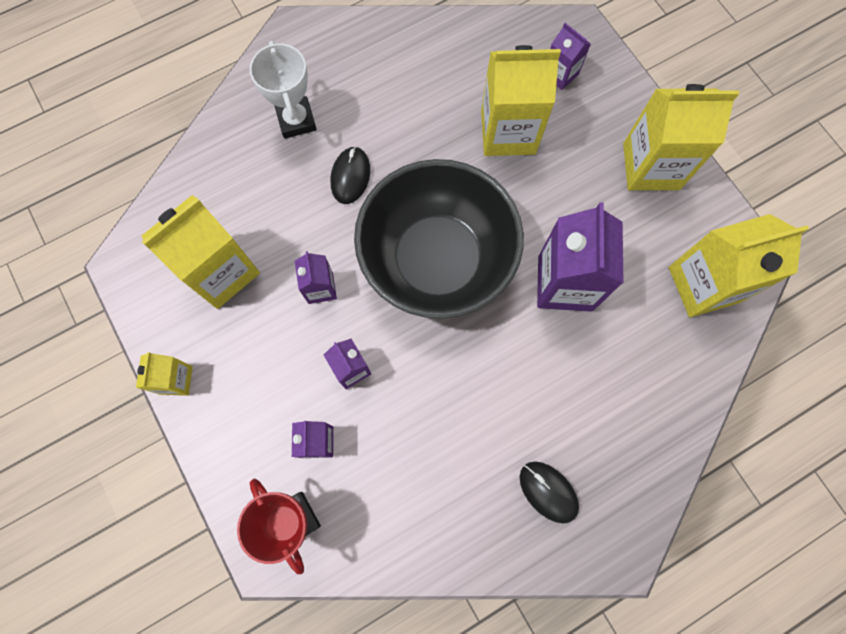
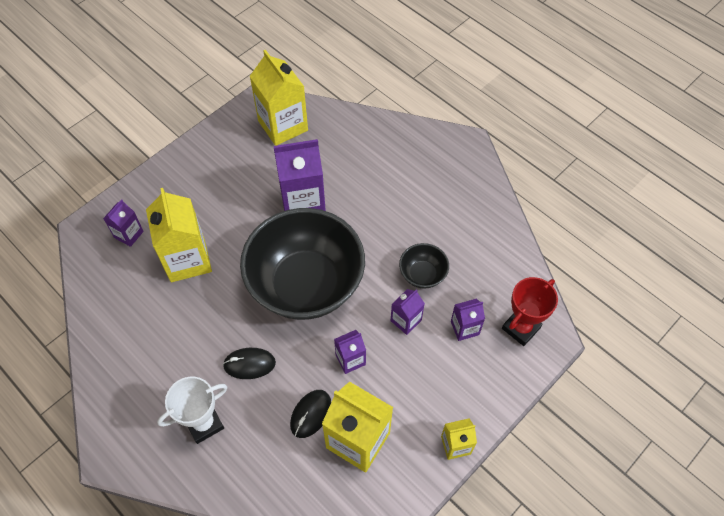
camera: 105 degrees left, 15 degrees down
black mouse [520,461,579,523] -> black mouse moved to [290,390,331,438]
yellow carton [623,84,739,190] -> none
none -> black bowl [399,243,449,289]

